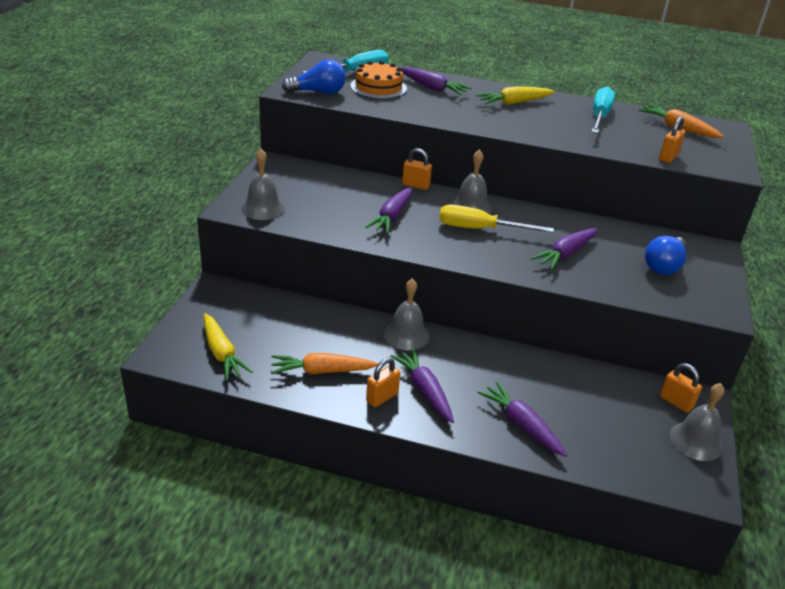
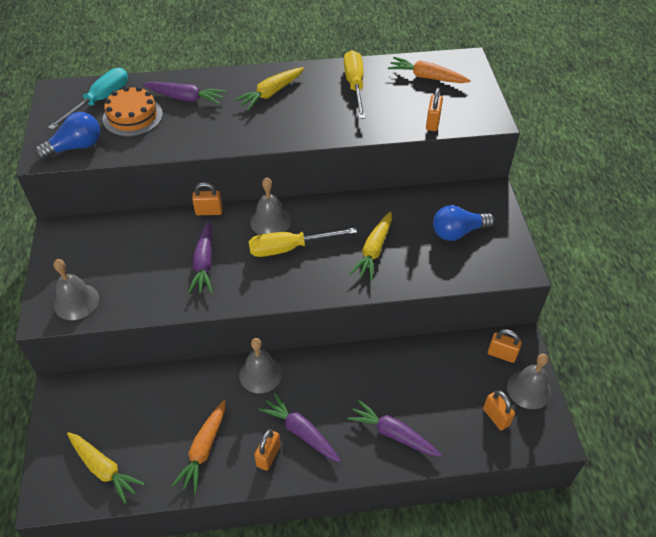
camera: 20 degrees left, 15 degrees up
orange carrot [271,353,379,374] -> orange carrot turned 45 degrees counterclockwise [172,400,226,494]
purple carrot [531,228,597,270] -> yellow carrot [350,212,392,280]
turquoise screwdriver [591,86,615,133] -> yellow screwdriver [344,50,365,119]
blue light bulb [645,236,686,275] -> blue light bulb turned 60 degrees clockwise [433,205,494,241]
none -> orange padlock [483,390,515,431]

